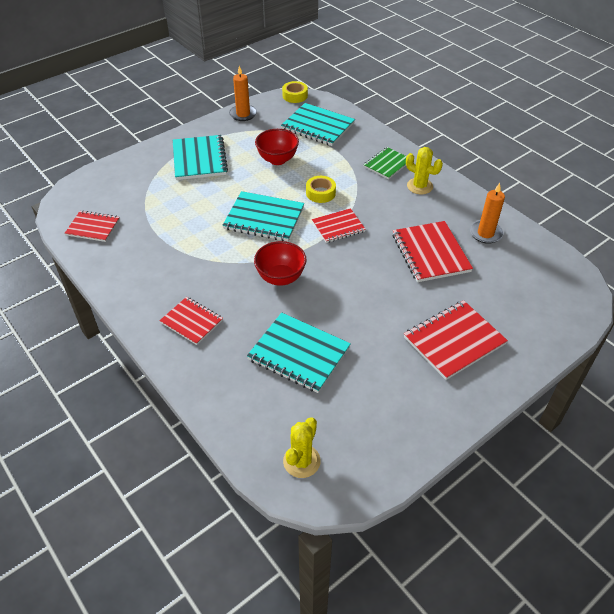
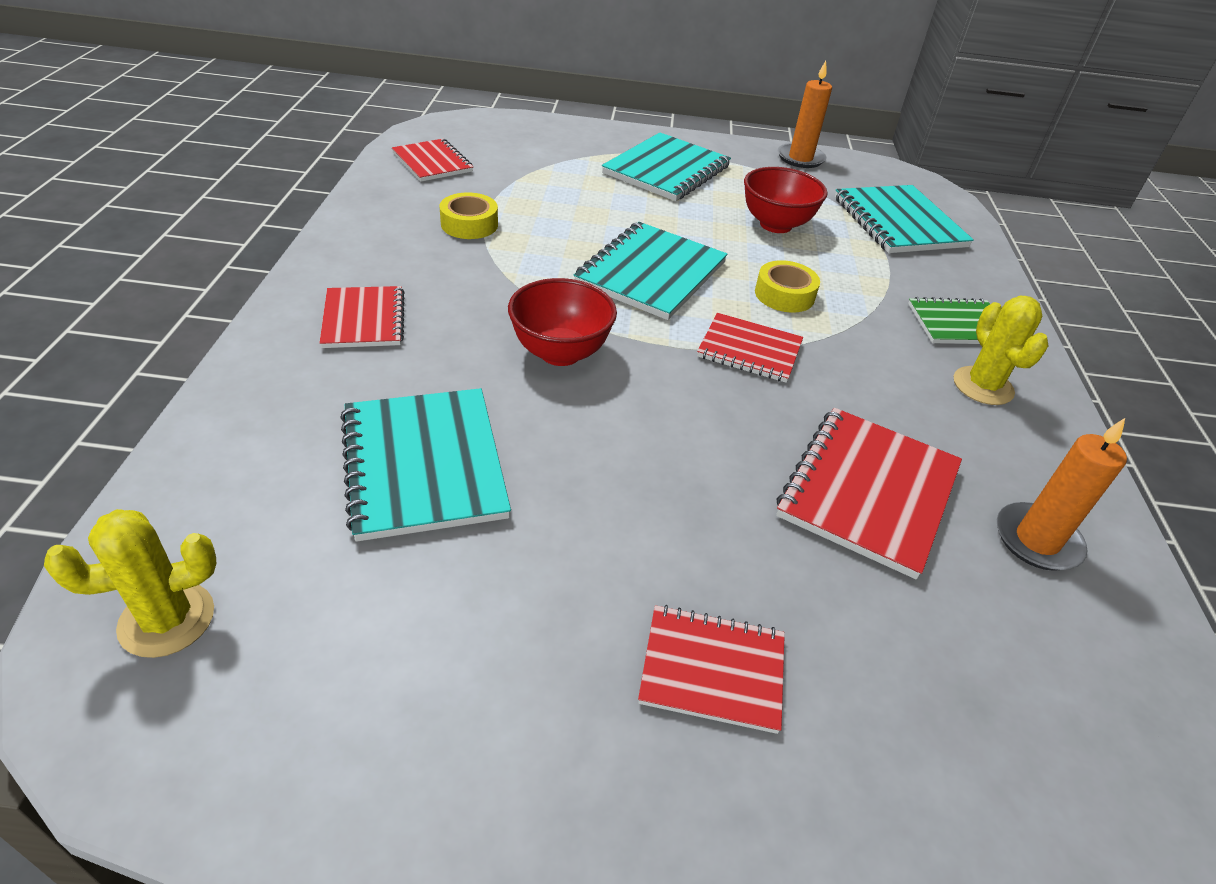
camera: 40 degrees right, 5 degrees down
turquoise notebook [222,191,304,241] -> turquoise notebook turned 60 degrees clockwise [574,222,728,320]
yellow tape [282,81,308,103] -> yellow tape moved to [440,192,498,239]
red notebook [404,300,508,380] -> red notebook [638,605,785,734], size x0.63

